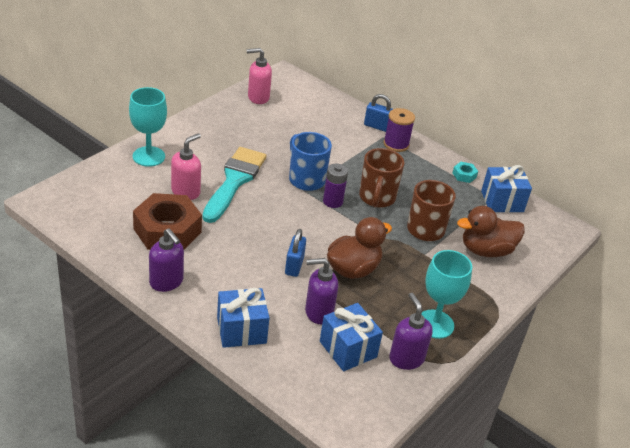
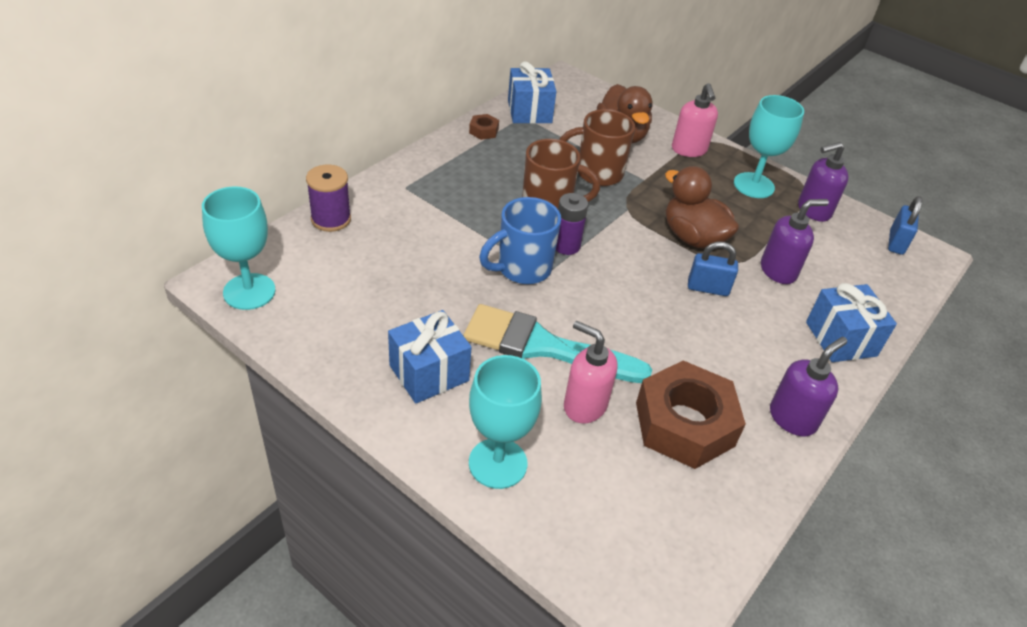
camera: 90 degrees left, 5 degrees up
pink soap dispenser [246,48,272,104] -> pink soap dispenser moved to [672,83,718,157]
purple soap dispenser [305,258,338,324] -> purple soap dispenser turned 105 degrees counterclockwise [761,199,829,284]
blue gift [320,303,383,371] -> blue gift moved to [388,310,471,404]
blue padlock [364,94,393,132] -> blue padlock moved to [888,196,922,255]
purple spool [384,108,415,152] -> purple spool moved to [306,164,351,232]
turquoise nut [453,162,478,183] -> brown nut [469,114,499,140]
none -> turquoise goblet [202,186,276,310]

